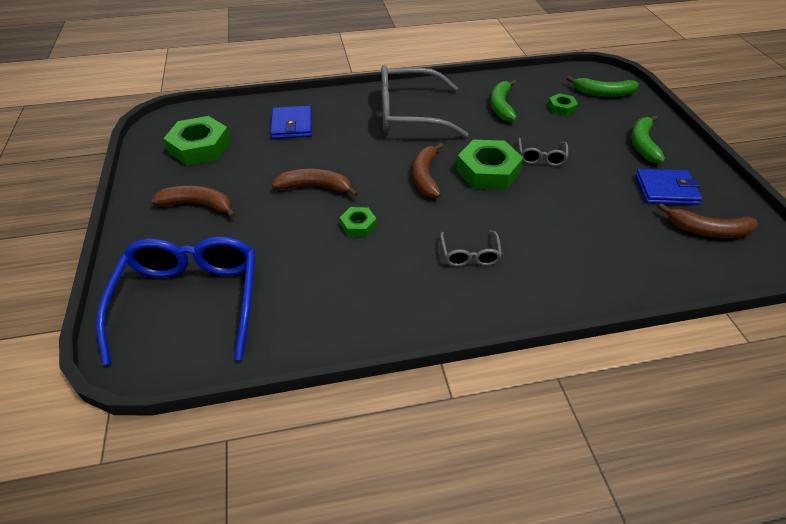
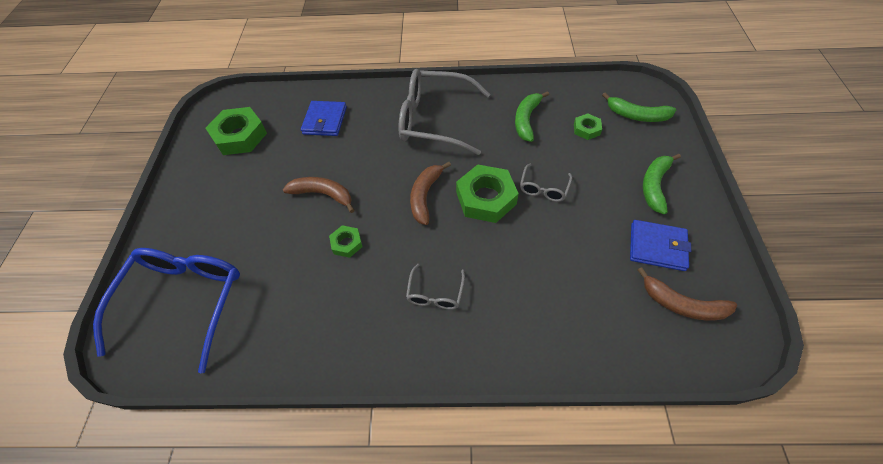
camera: 15 degrees right, 10 degrees up
brown banana [151,186,235,218] -> none

